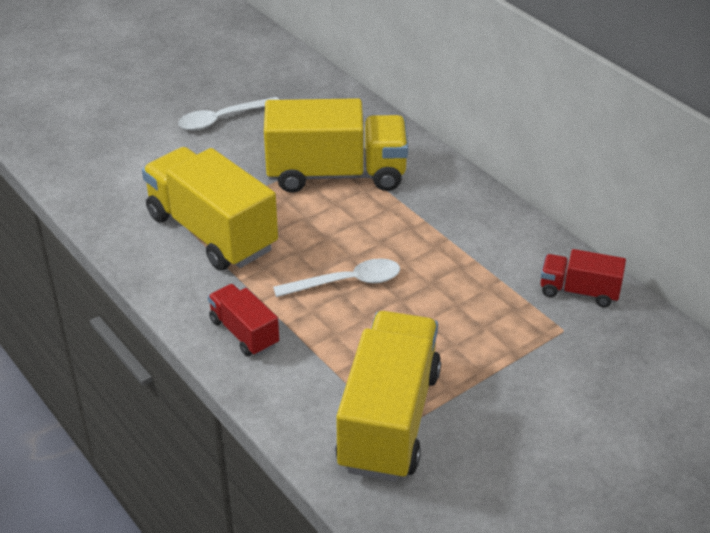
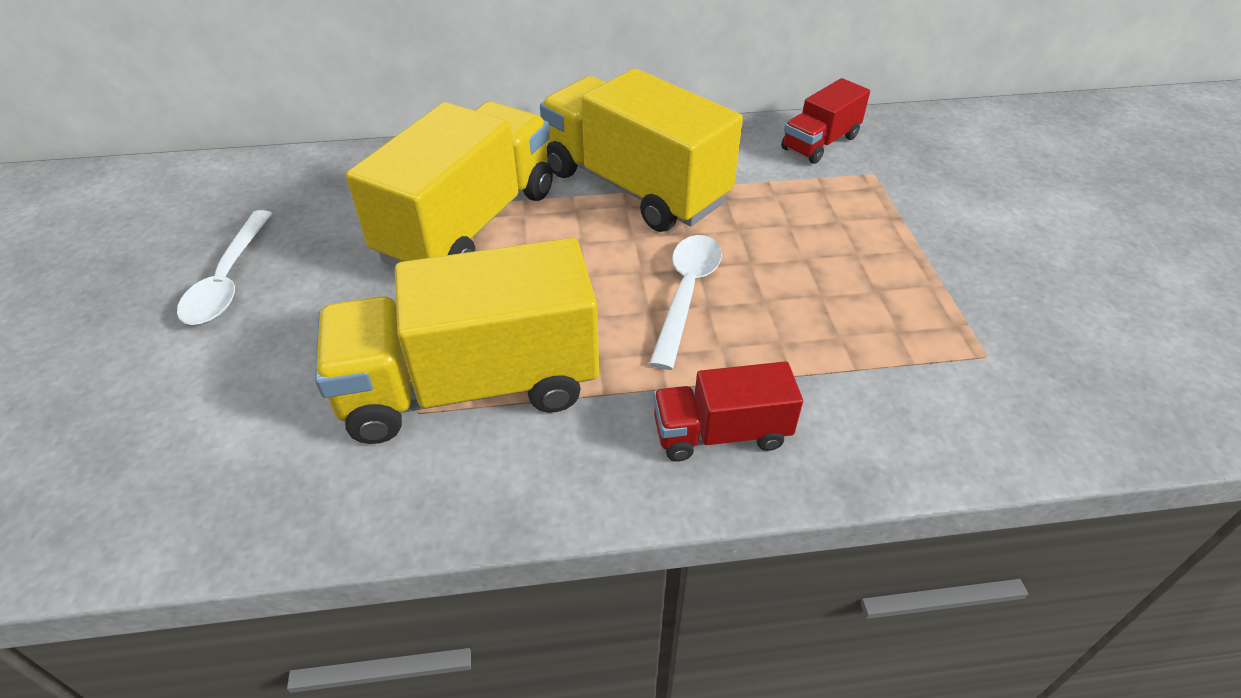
camera: 60 degrees left, 5 degrees up
yellow truck [335,311,441,481] -> yellow truck moved to [540,68,743,232]

